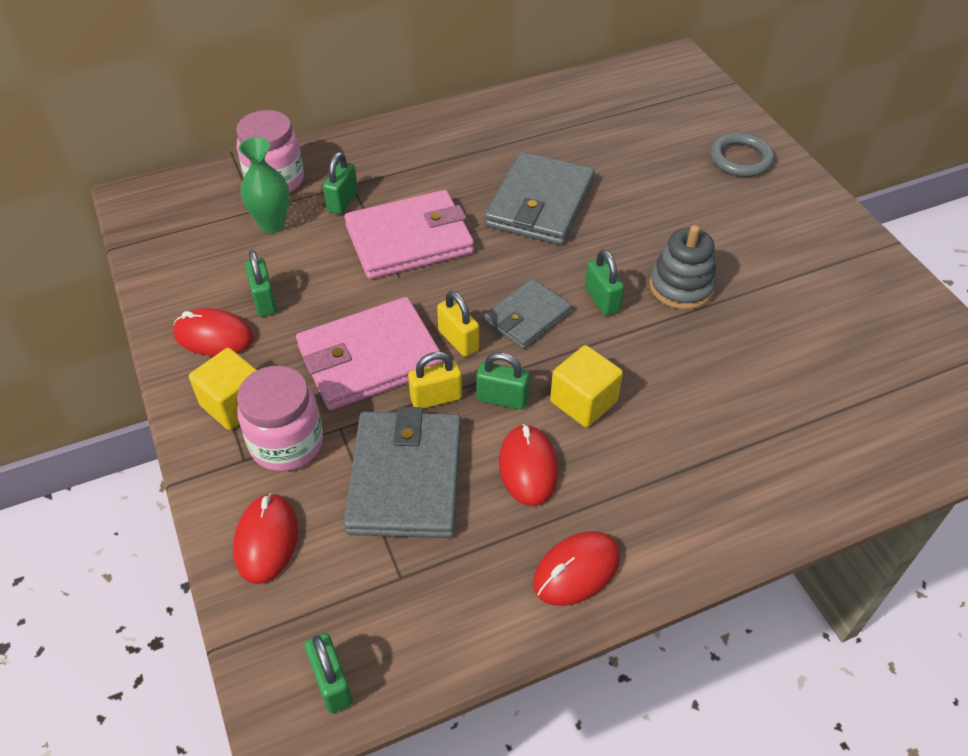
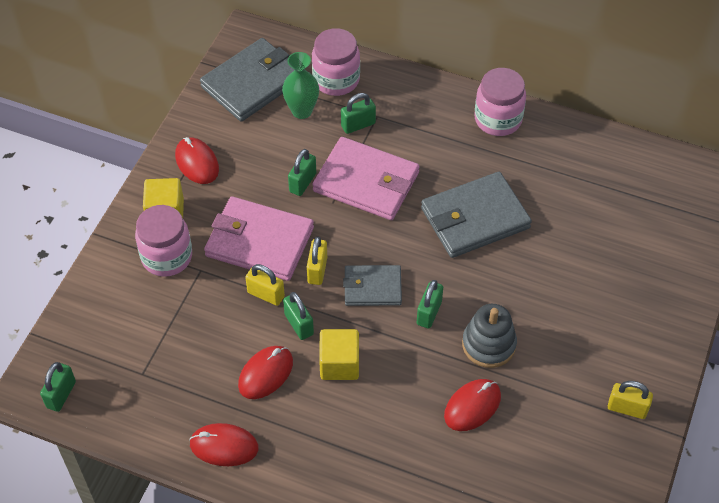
camera: 45 degrees right, 5 degrees up
red mouse [233,493,298,584] -> red mouse moved to [444,379,501,431]
green padlock [245,250,277,317] -> green padlock moved to [288,149,316,196]
grey wallet [344,407,461,538] -> grey wallet moved to [200,38,294,122]
grey ring [710,133,774,177] -> none
none -> pink jar [475,68,526,136]
none -> yellow padlock [608,381,653,419]

